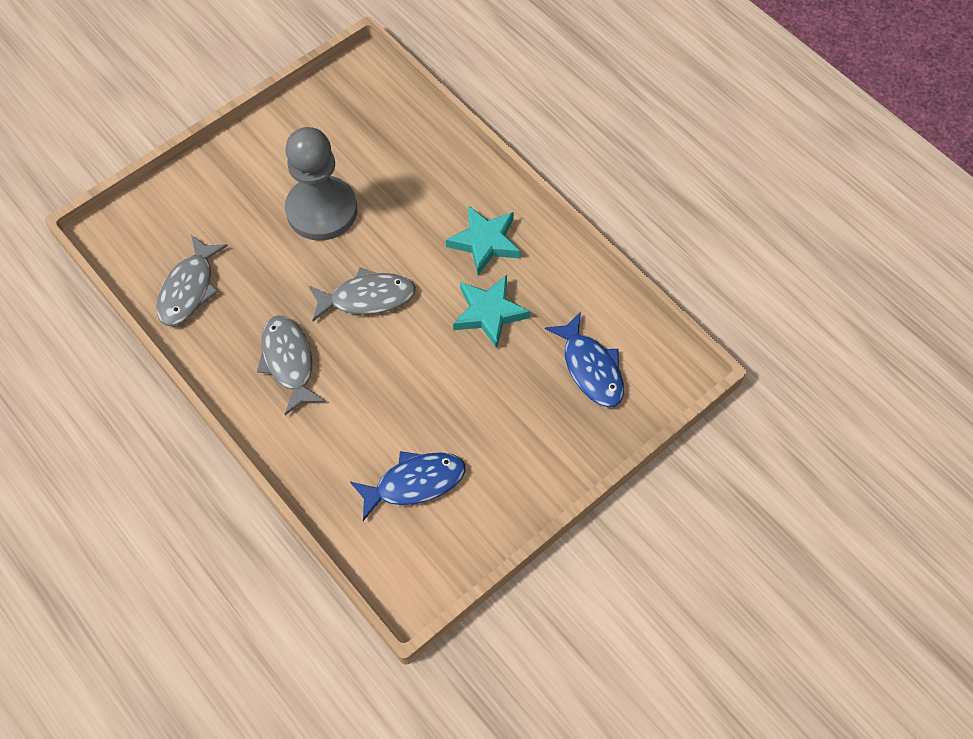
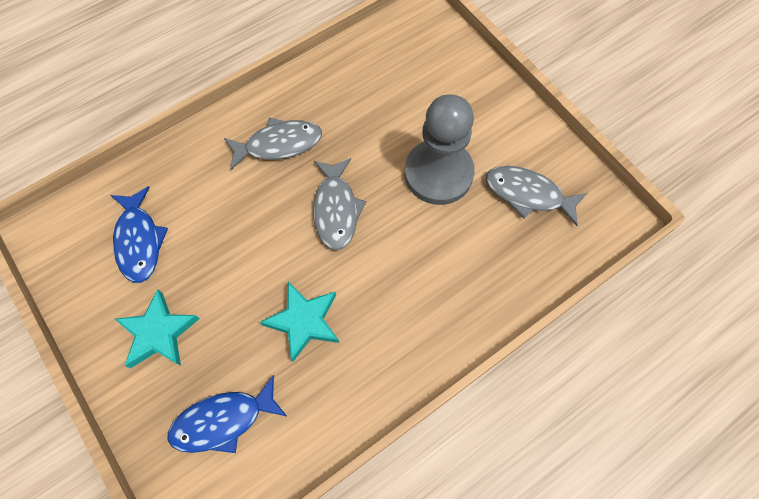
camera: 95 degrees right, 5 degrees up
grey fish [157,235,228,326] -> grey fish moved to [486,166,587,226]
turquoise star [446,205,521,275] -> turquoise star moved to [115,289,199,368]

